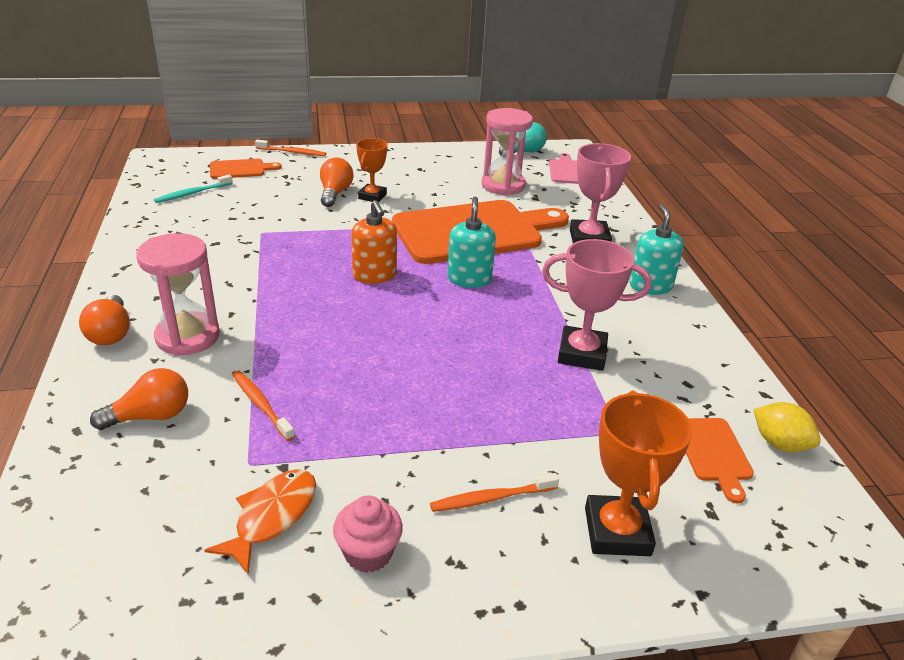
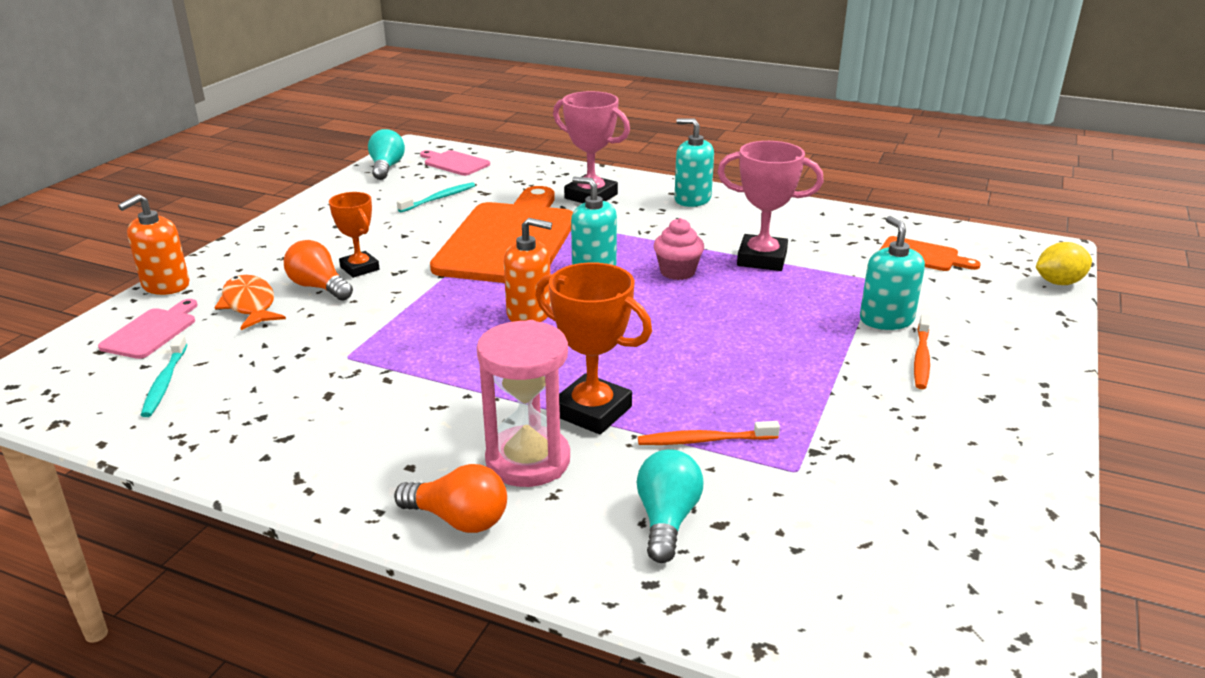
camera: 55 degrees left, 5 degrees down
orange light bulb [90,368,188,430] -> turquoise light bulb [637,449,703,563]
orange fish [204,469,316,574] -> orange fish moved to [214,275,286,330]
orange cutting board [210,159,282,179] -> pink cutting board [98,299,198,359]
orange toothbrush [255,140,326,156] -> orange soap dispenser [118,194,190,295]
pink cupcake [333,495,403,573] -> pink cupcake moved to [654,218,704,280]
pink hourglass [482,108,533,196] -> turquoise toothbrush [397,182,475,213]
pink trophy [542,239,652,371] -> pink trophy turned 60 degrees clockwise [718,141,824,271]
orange trophy [585,391,692,556] -> orange trophy moved to [535,262,652,434]
yellow lemon [753,402,821,452] -> yellow lemon moved to [1036,242,1092,285]
none -> turquoise soap dispenser [860,216,925,330]

